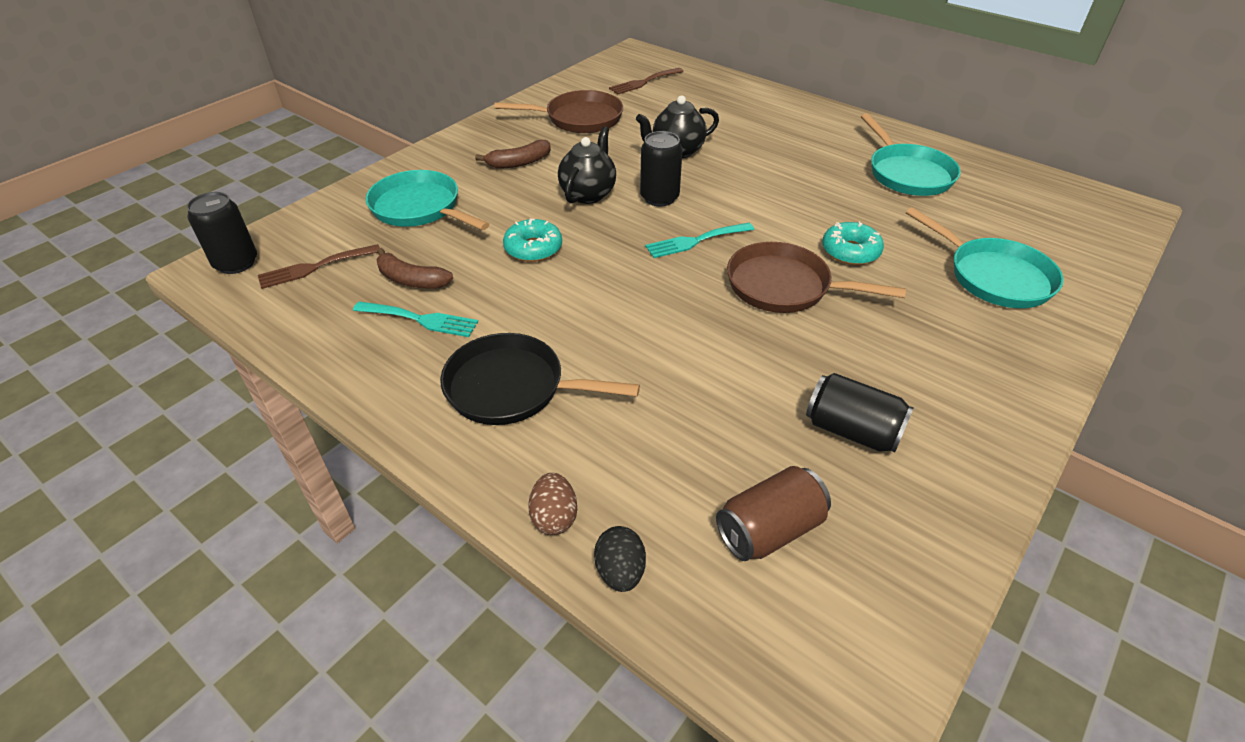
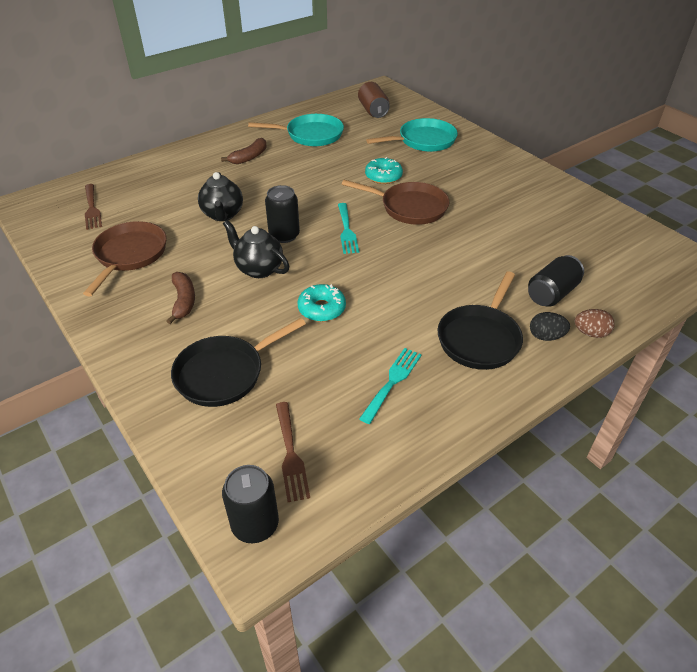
camera: 75 degrees left, 0 degrees up
turquoise pan [366,170,489,230] -> black pan [171,318,306,407]
brown banana [376,248,453,289] -> brown banana moved to [221,138,267,164]
black egg [594,526,646,592] -> black egg moved to [530,312,570,341]
brown can [716,466,831,561] -> brown can moved to [358,82,389,118]
brown pan [727,242,906,313] -> brown pan turned 105 degrees counterclockwise [342,180,449,225]
black can [806,373,914,453] -> black can moved to [528,255,584,307]

